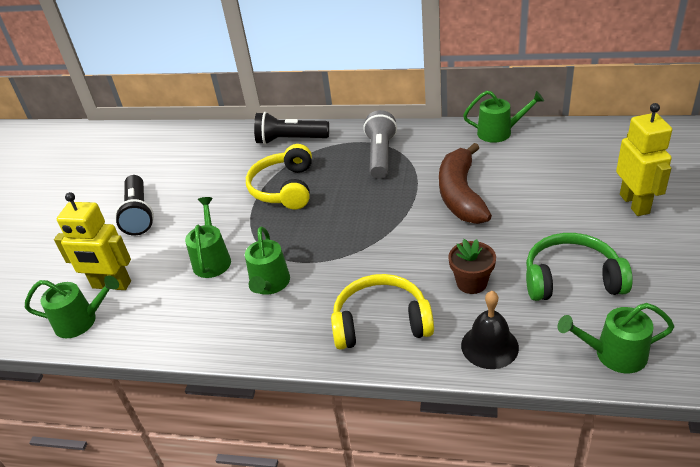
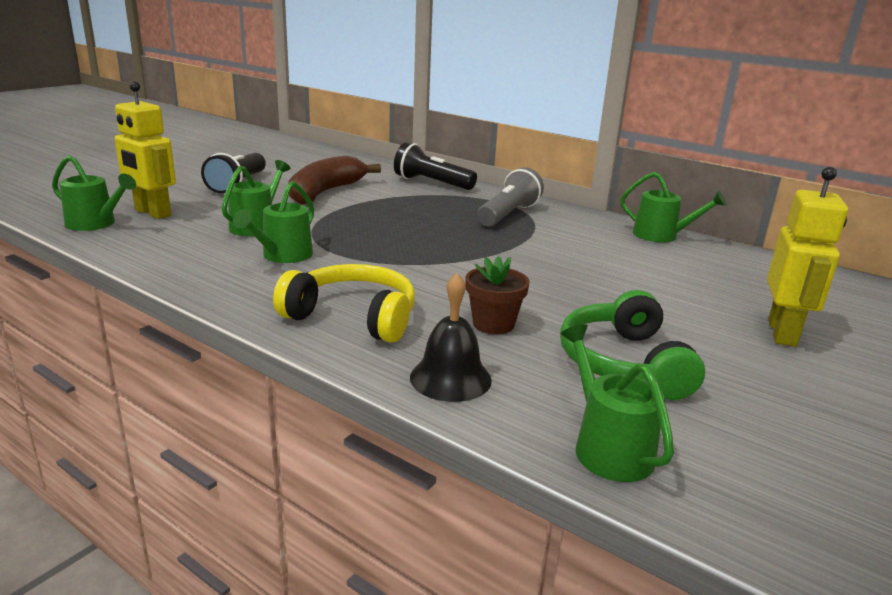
camera: 20 degrees right, 15 degrees down
yellow headphones [246,144,312,209] -> none
brown banana [439,143,492,224] -> brown banana moved to [288,155,381,205]
green headphones [526,233,633,301] -> green headphones turned 120 degrees counterclockwise [560,290,705,400]
green watering can [558,303,675,373] -> green watering can turned 45 degrees clockwise [561,324,674,482]

